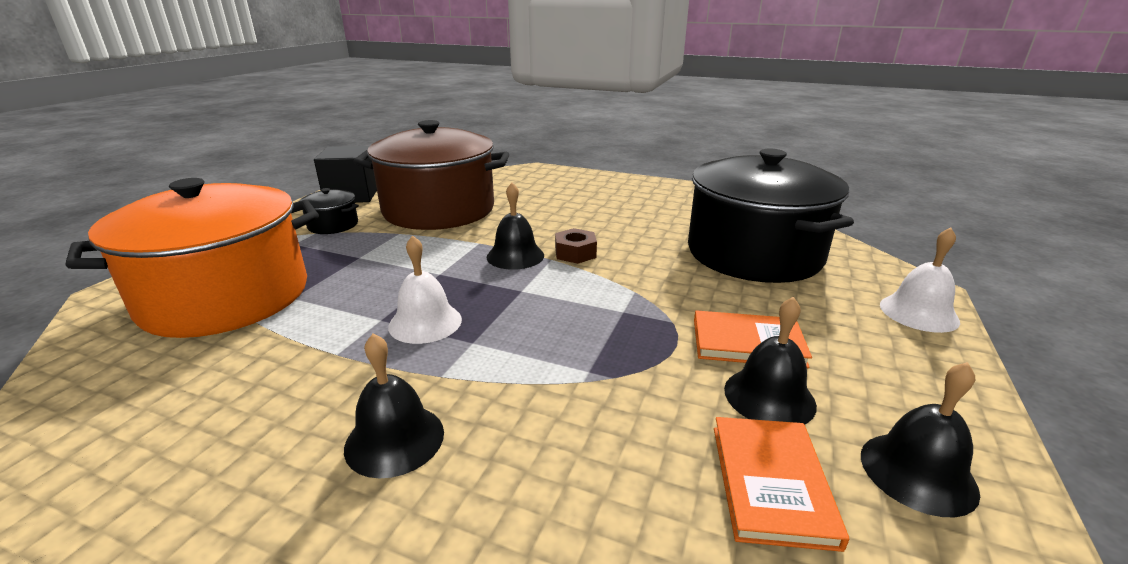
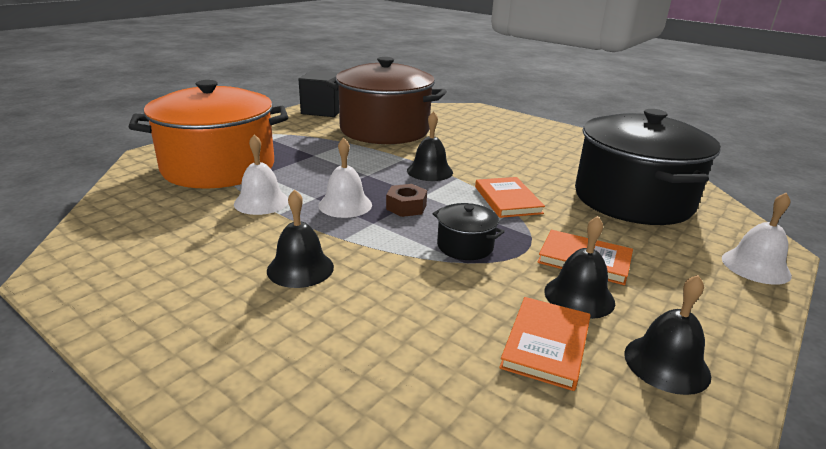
camera: 15 degrees right, 0 degrees up
black pot [300,188,359,234] -> black pot moved to [433,203,505,260]
brown nut [555,228,597,264] -> brown nut moved to [386,184,427,217]
none -> white bell [234,134,288,215]
none -> orange book [475,177,545,218]

